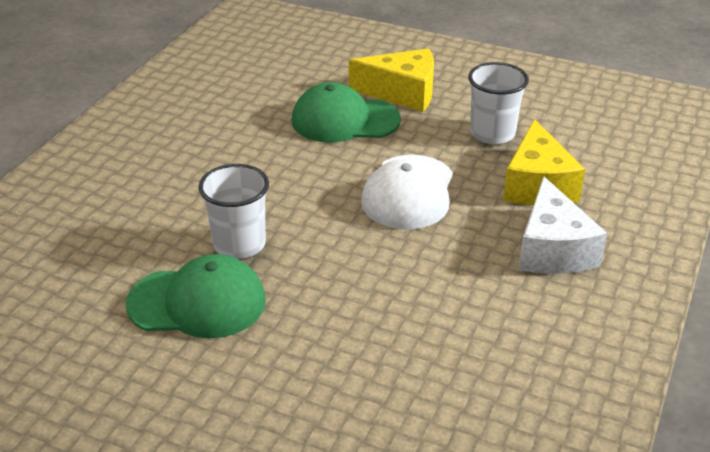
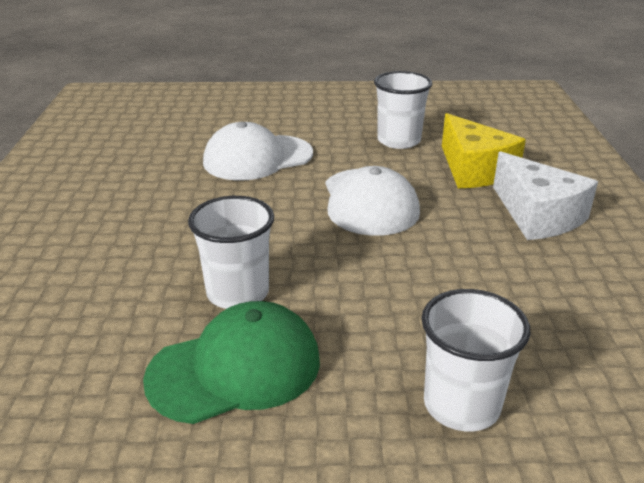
camera: 25 degrees left, 5 degrees down
green cap [292,82,401,143] -> white cap [203,122,313,181]
yellow cheese [349,48,434,112] -> none
none -> white cup [421,289,530,431]

